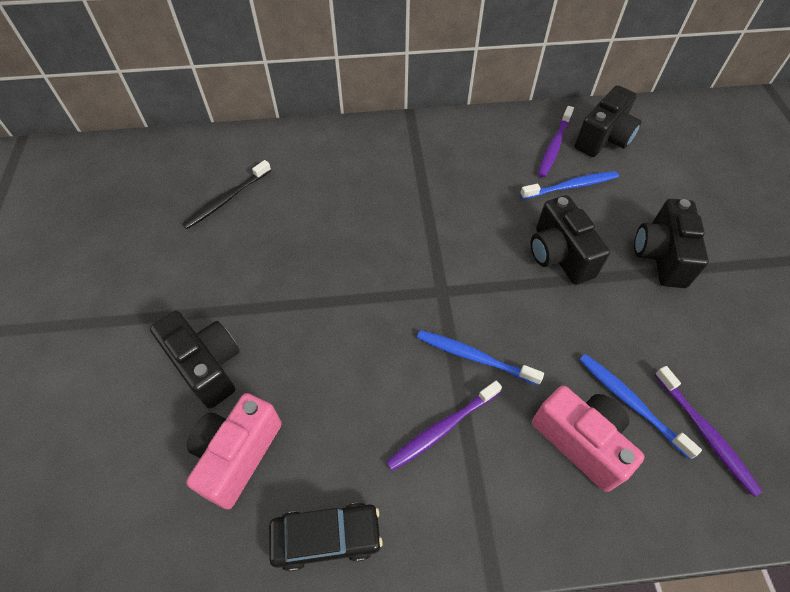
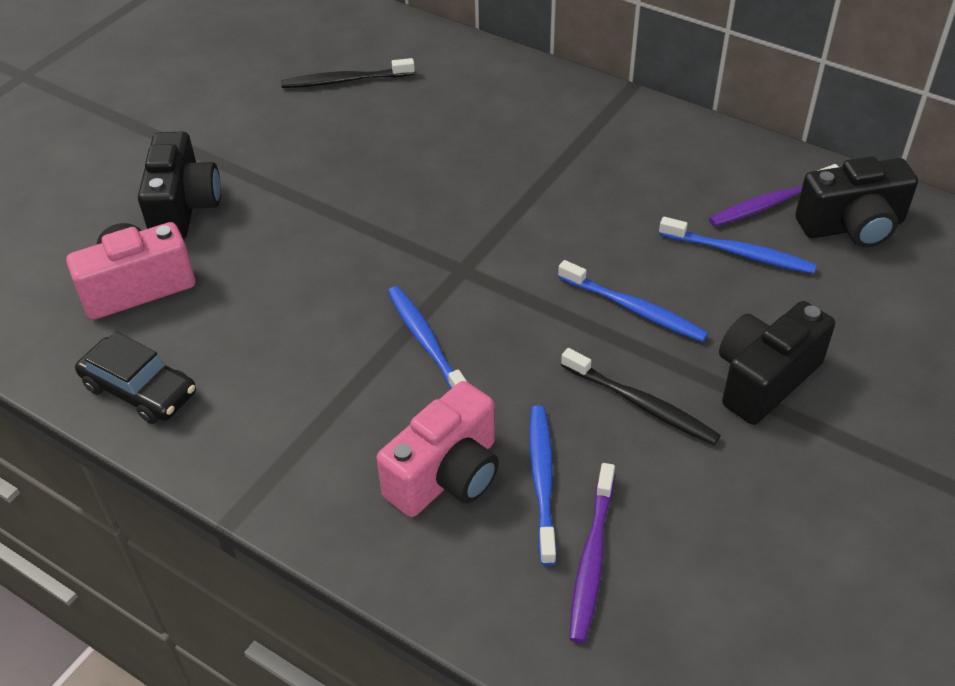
camera: 40 degrees right, 10 degrees down
purple toothbrush [386,381,502,471] -> none
black camera [531,195,610,285] -> blue toothbrush [558,260,708,342]
pink camera [532,385,645,492] -> pink camera turned 45 degrees clockwise [377,381,499,517]
none -> black toothbrush [561,348,721,445]

